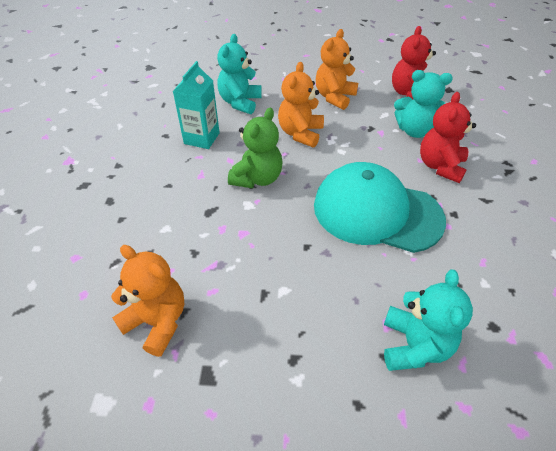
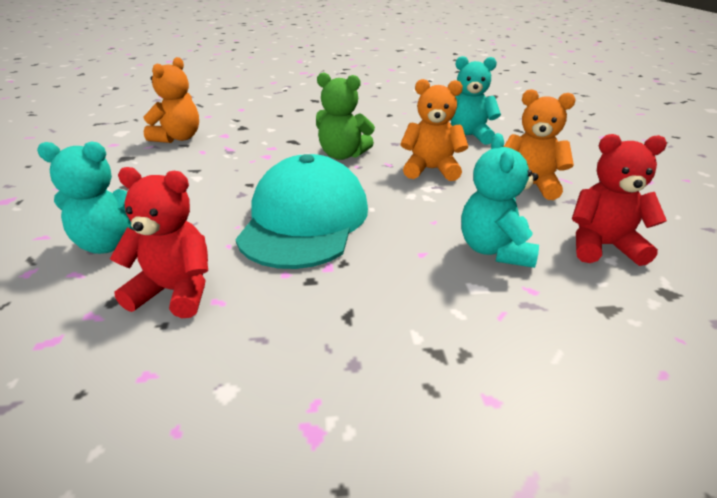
camera: 80 degrees right, 15 degrees down
turquoise carton [173,61,220,149] -> none
red teddy bear [420,92,476,183] -> red teddy bear moved to [110,167,208,318]

